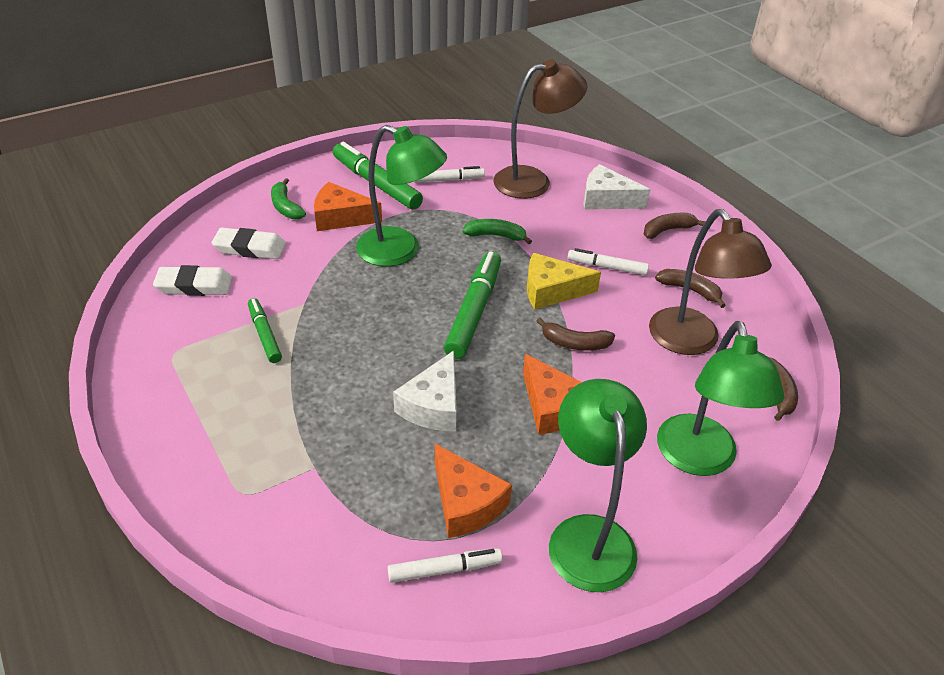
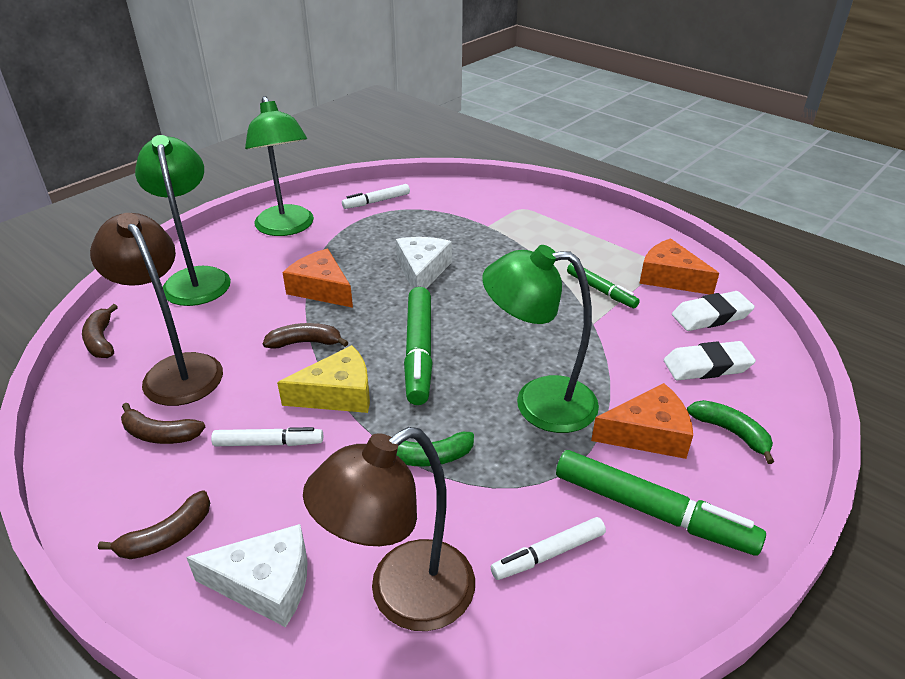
camera: 165 degrees right, 5 degrees down
orange cheese [435,444,512,538] -> orange cheese moved to [639,238,719,294]

